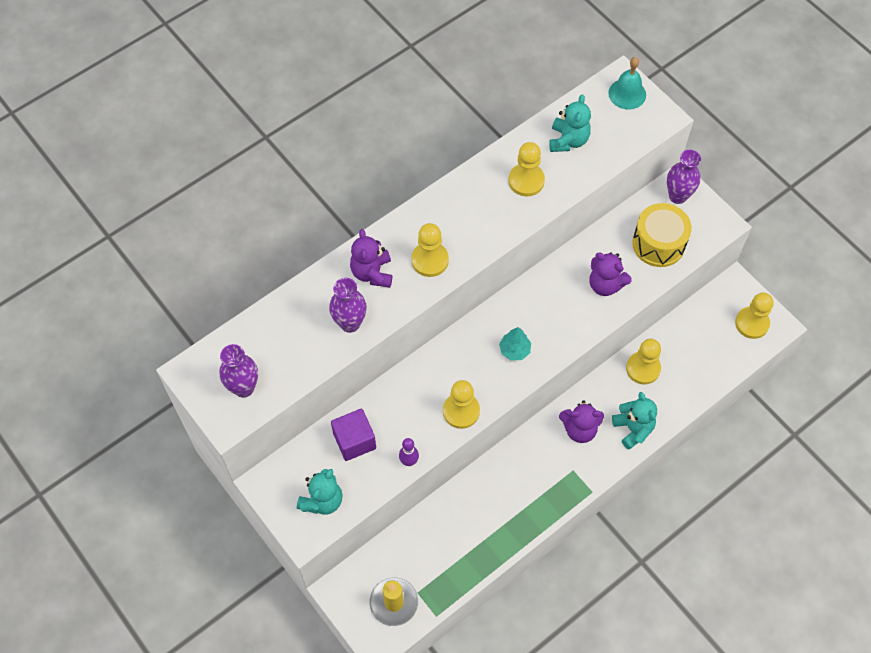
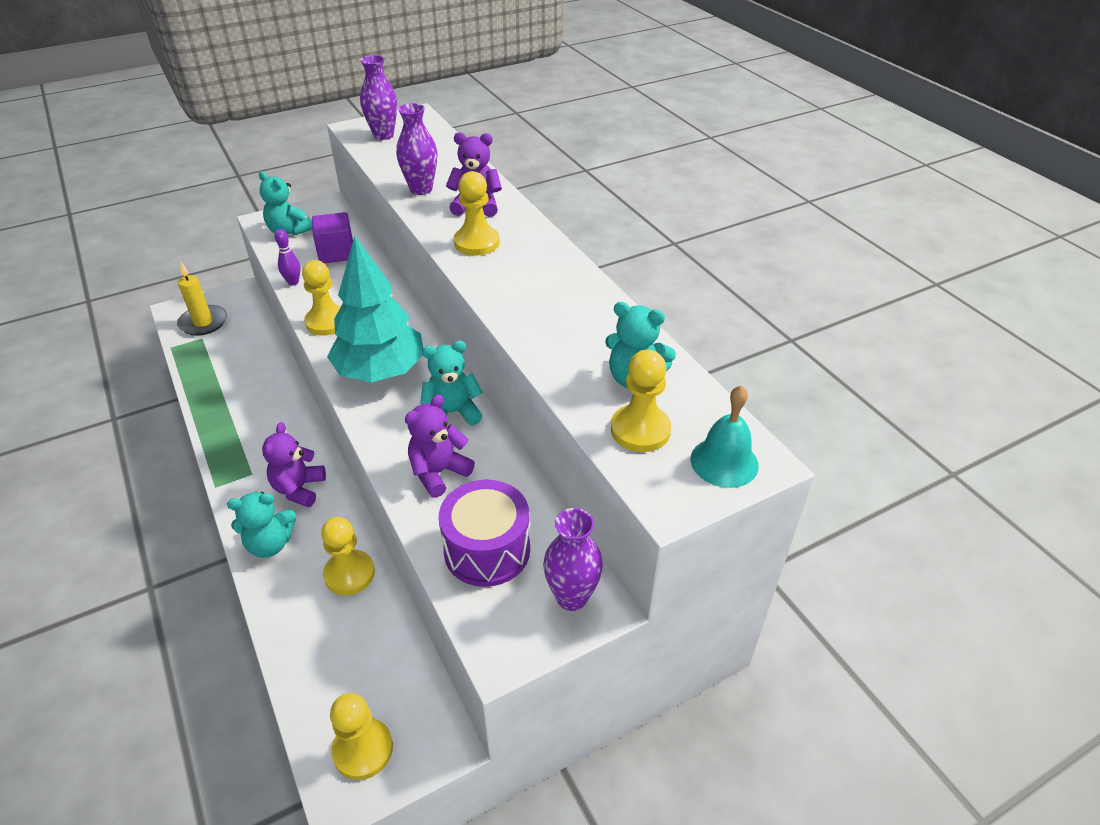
camera: 100 degrees right, 20 degrees down
turquoise tree [499,327,531,361] -> turquoise tree [327,236,423,382], size x2.31
yellow pawn [508,142,545,196] -> yellow pawn moved to [611,350,671,452]
yellow drum [632,203,692,267] -> purple drum [439,480,530,587]
none -> turquoise teddy bear [420,341,483,425]

